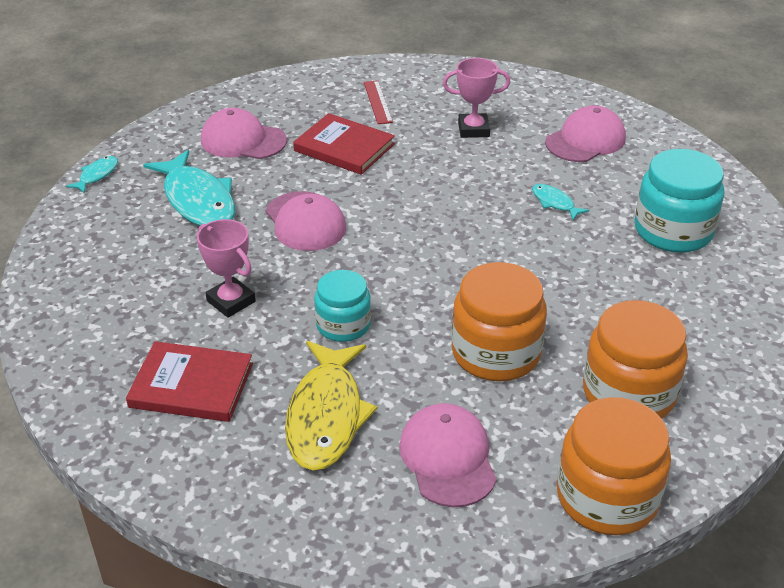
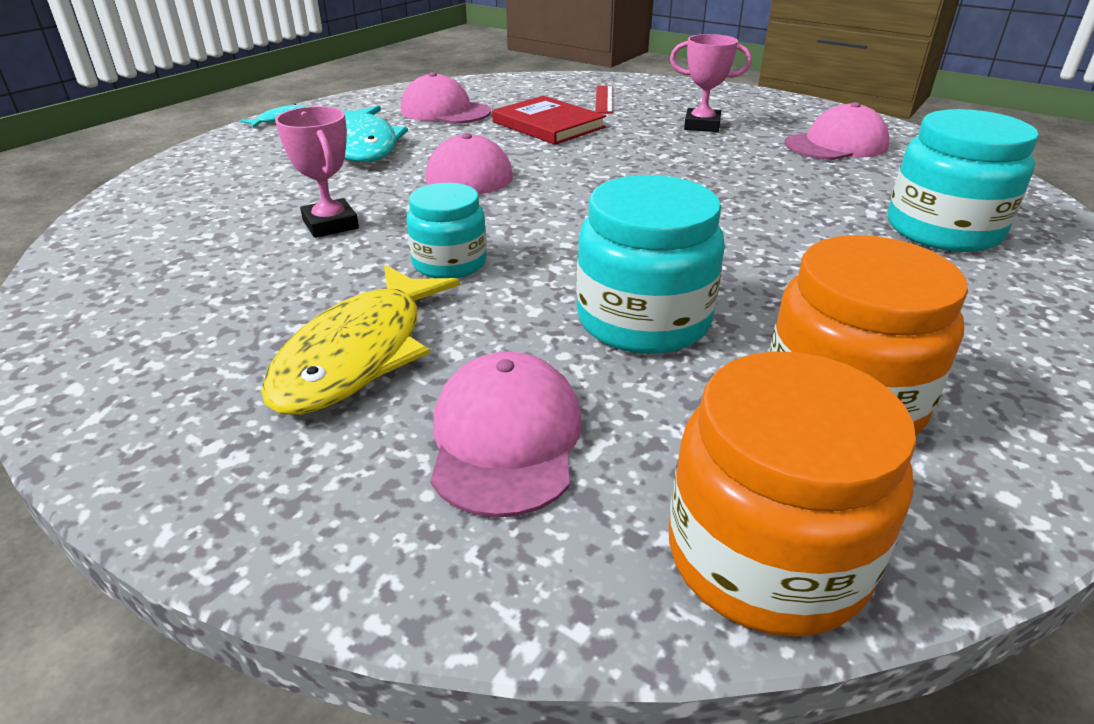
camera: 15 degrees right, 5 degrees down
red book [126,341,253,422] -> none
orange jar [451,262,547,381] -> turquoise jar [576,175,725,354]
turquoise fish [532,184,589,220] -> none

